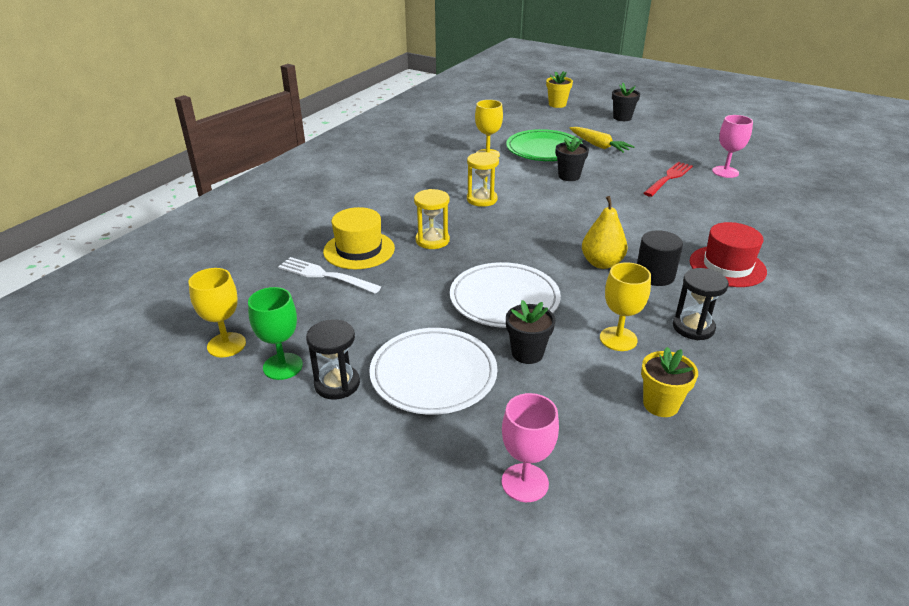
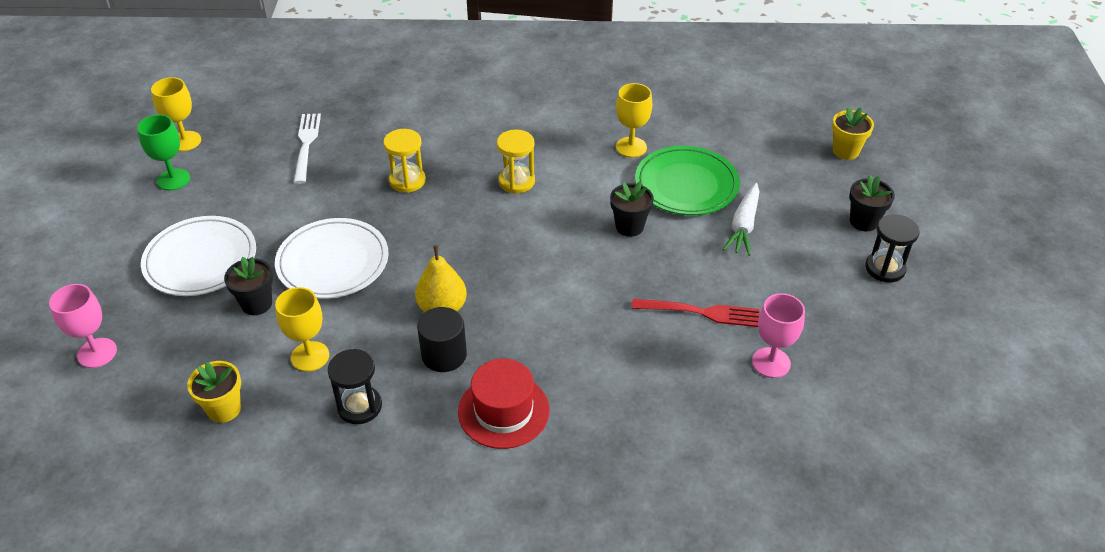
camera: 60 degrees right, 10 degrees up
black hourglass [306,319,360,400] -> black hourglass moved to [865,214,920,283]
yellow hat [323,207,395,269] -> none
yellow carrot [570,127,635,153] -> white carrot [723,183,759,256]

